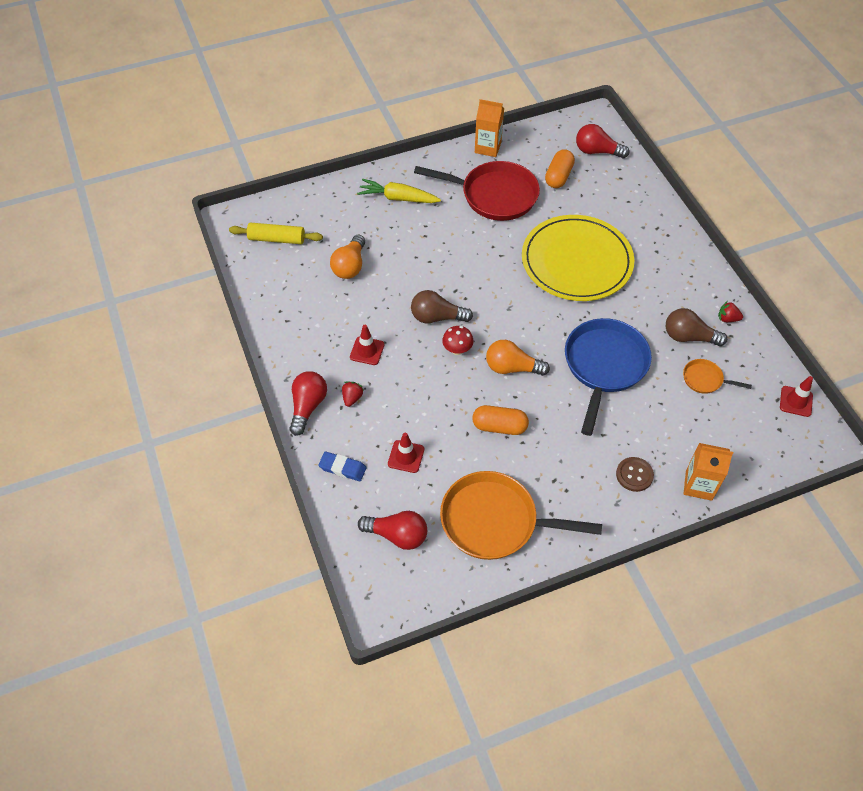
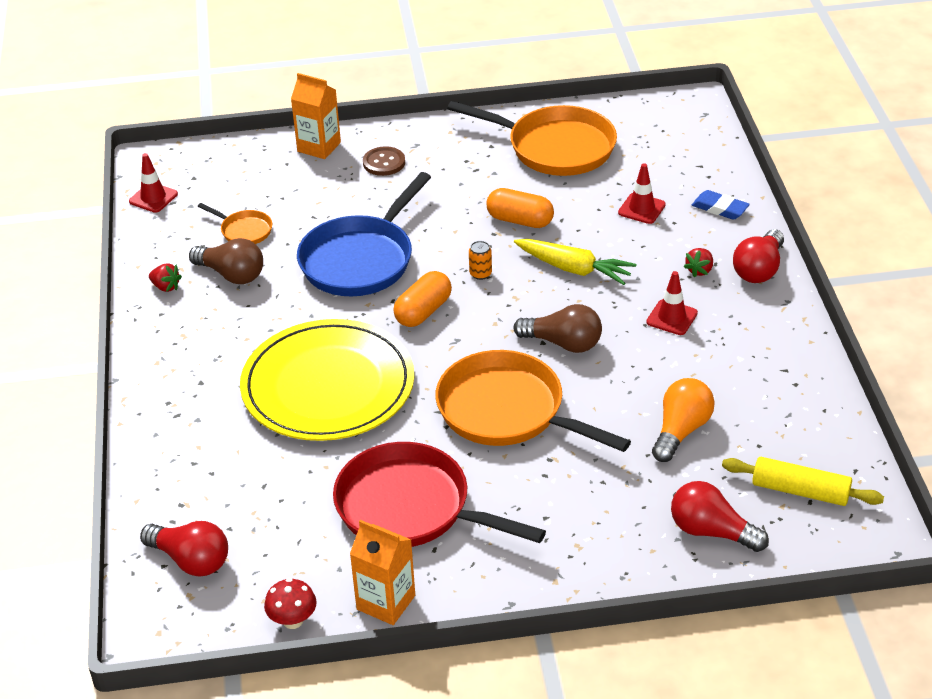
camera: 165 degrees left, 15 degrees down
yellow carrot [357,179,441,203] -> yellow carrot moved to [514,239,636,285]
red light bulb [358,511,427,550] -> red light bulb moved to [671,481,769,552]
red mushroom [442,326,473,355] -> red mushroom moved to [264,578,317,629]
orange light bulb [486,340,550,376] -> orange can [469,241,492,280]
orange capsule [545,149,575,188] -> orange capsule moved to [393,271,452,327]
none -> orange pan [435,350,631,452]

